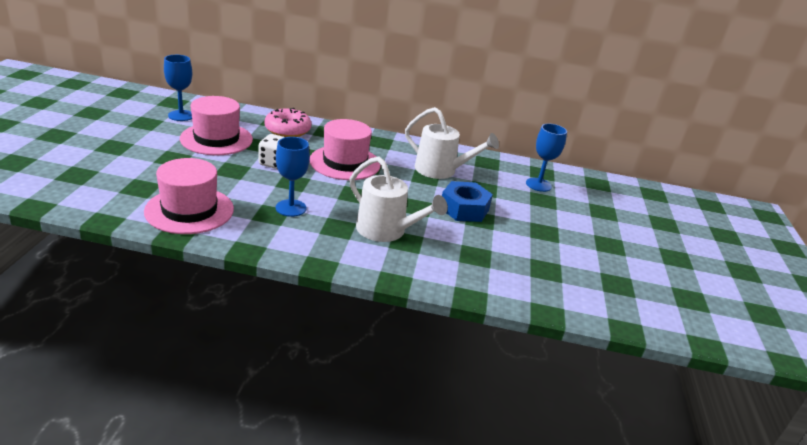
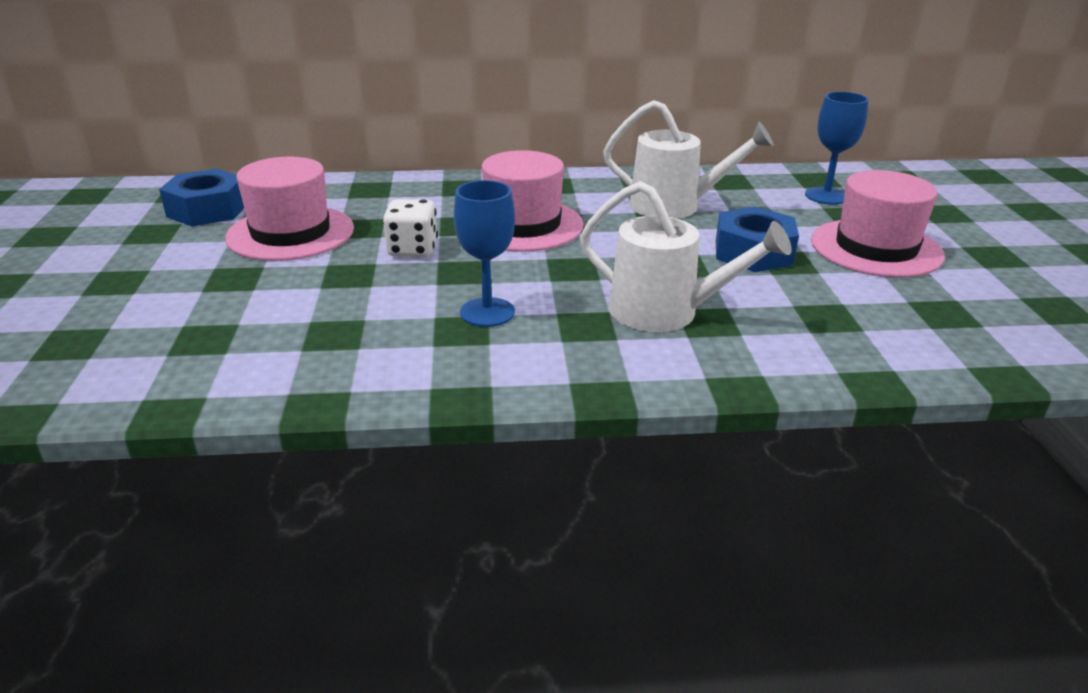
camera: 10 degrees left, 0 degrees up
pink hat [144,158,234,234] -> pink hat moved to [811,170,945,278]
blue goblet [164,55,192,121] -> blue nut [159,169,244,227]
pink donut [264,108,312,137] -> none

